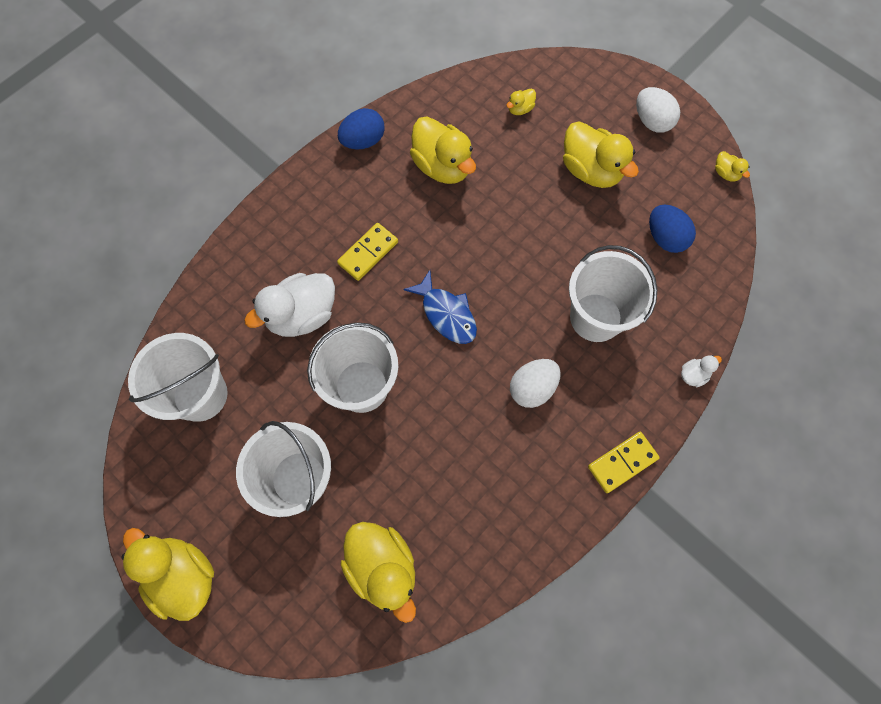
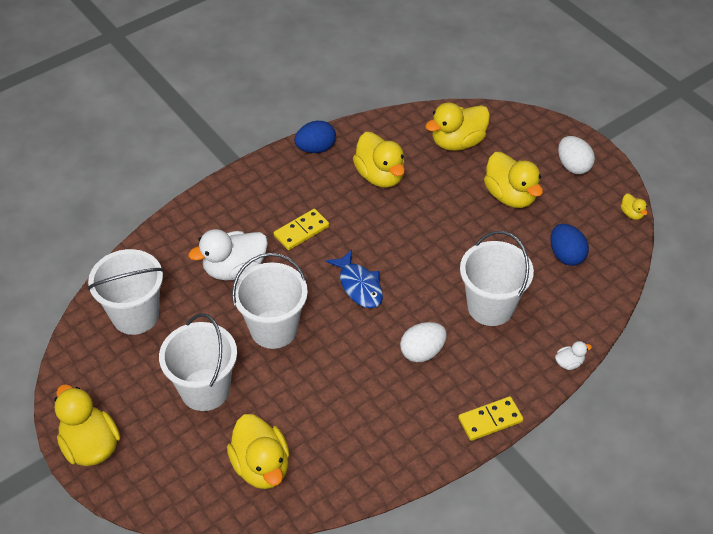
camera: 10 degrees right, 20 degrees down
yellow duck [506,89,536,115] -> yellow duck [425,102,490,151], size x2.22

